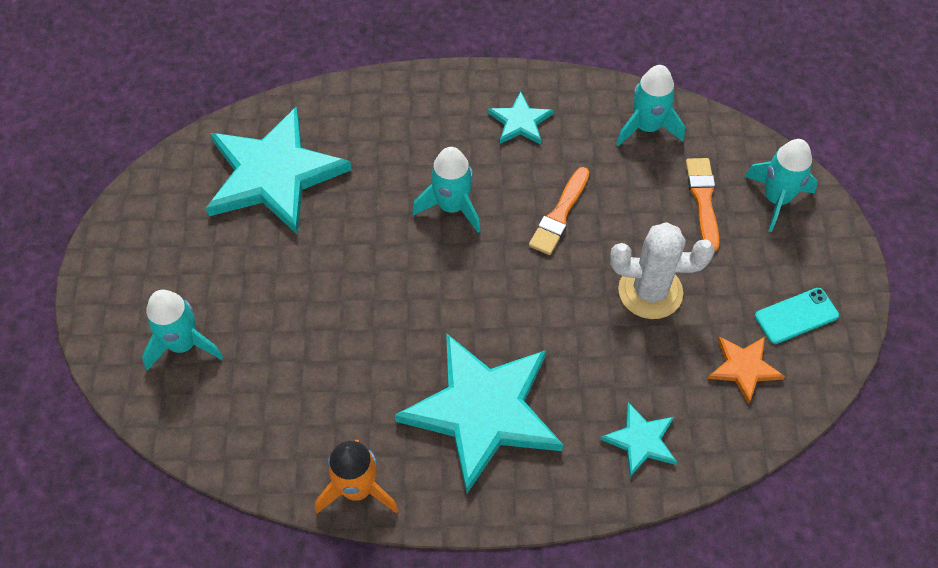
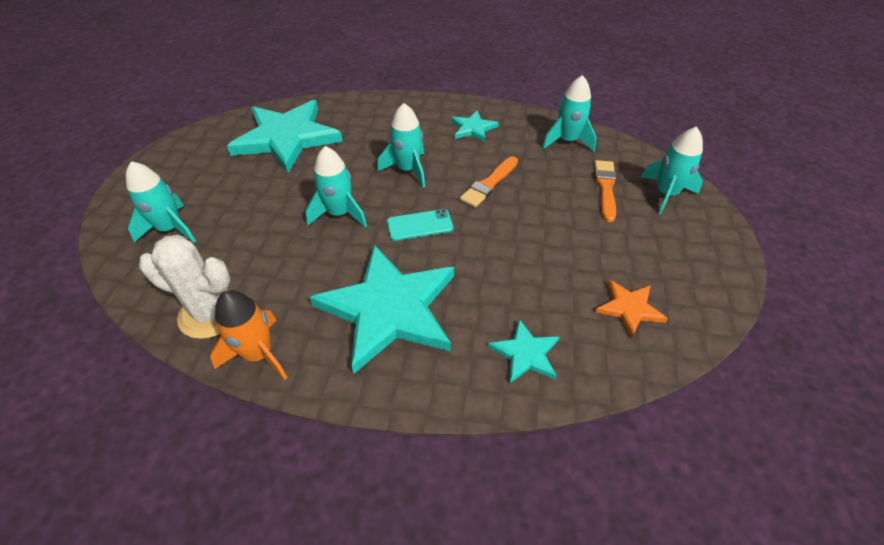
camera: 10 degrees right, 10 degrees down
white cactus [610,222,714,319] -> white cactus moved to [139,235,230,339]
turquoise phone [755,288,839,344] -> turquoise phone moved to [387,209,453,241]
none -> turquoise rocket [305,146,367,228]

